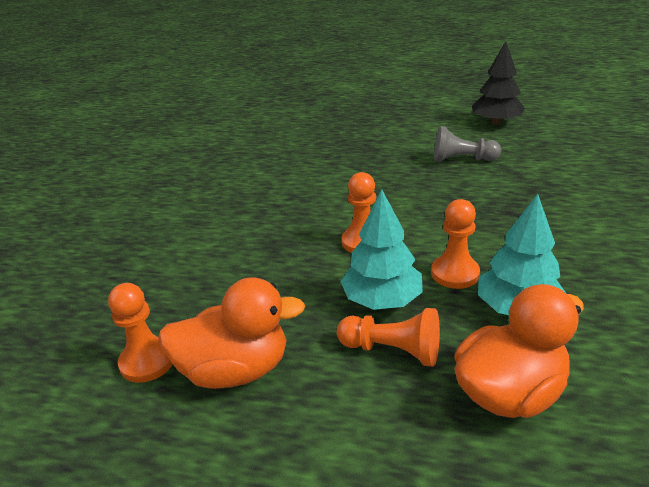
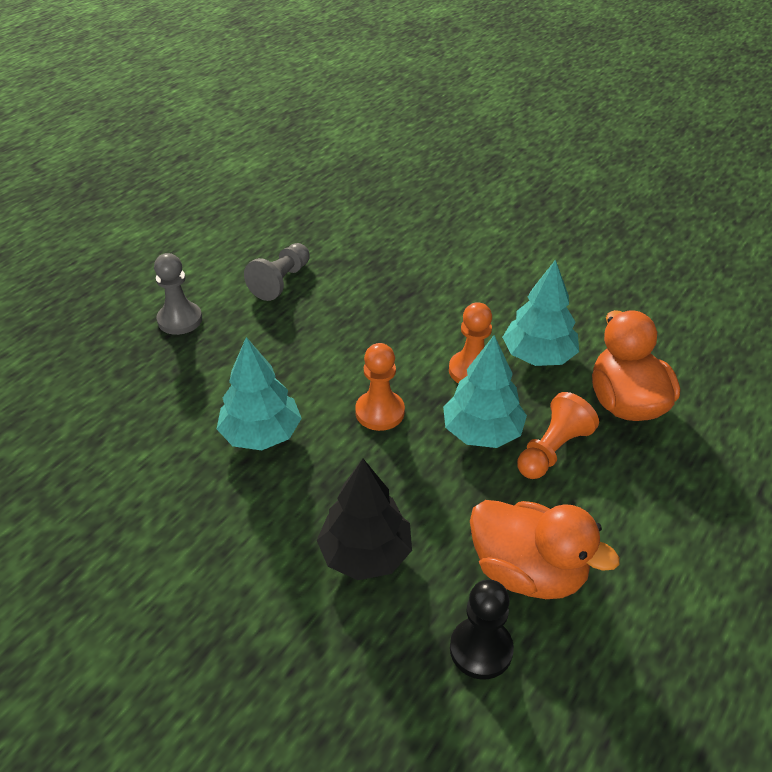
camera: 70 degrees left, 10 degrees up
orange pawn [108,283,173,383] -> black pawn [450,580,514,680]
orange duck [158,277,305,389] -> orange duck turned 105 degrees clockwise [470,500,620,599]
black tree [472,41,525,125] -> black tree moved to [317,459,412,580]
none -> grey pawn [154,253,202,335]
none -> turquoise tree [217,337,302,450]

